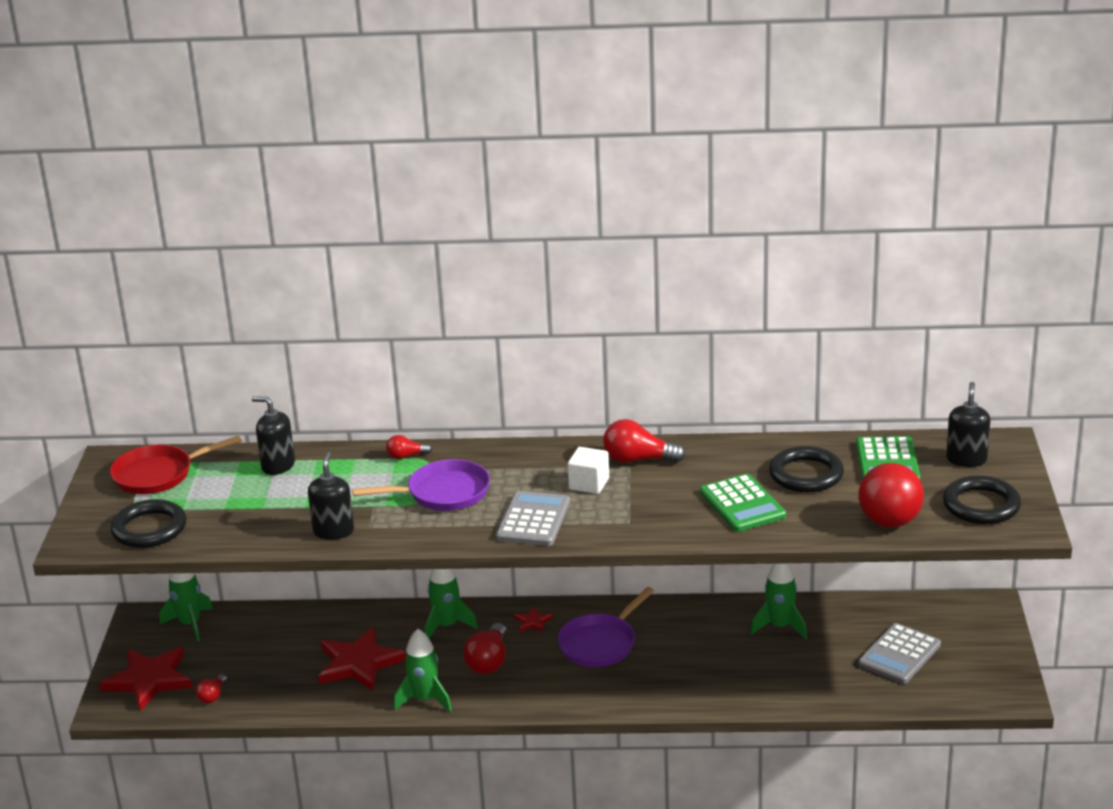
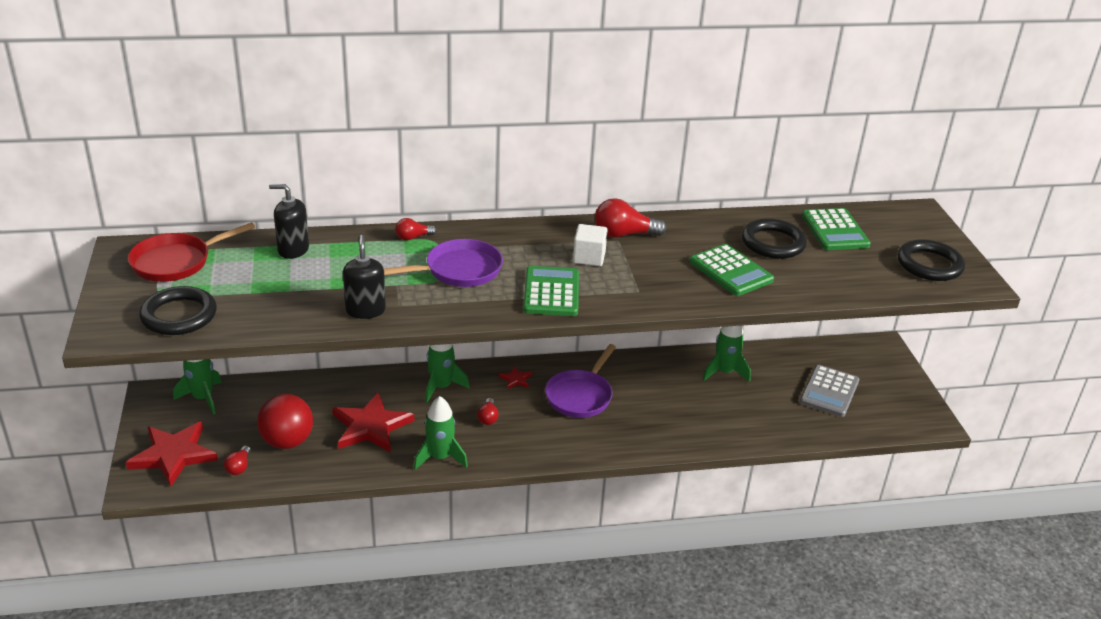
camera: 15 degrees left, 5 degrees up
red light bulb [463,623,507,674] -> red light bulb [477,398,499,425], size x0.56
grey calculator [496,491,570,546] -> green calculator [523,266,579,316]
red ball [858,463,924,528] -> red ball moved to [257,394,313,449]
black soap dispenser [946,382,990,467] -> none

